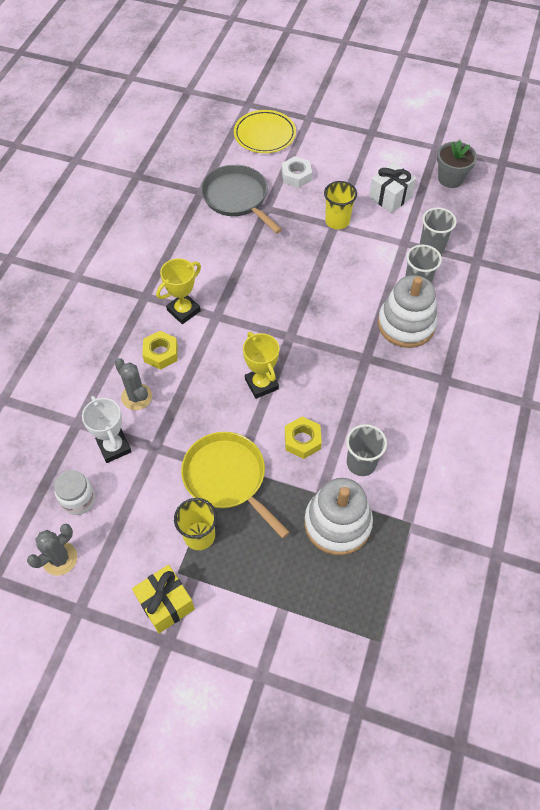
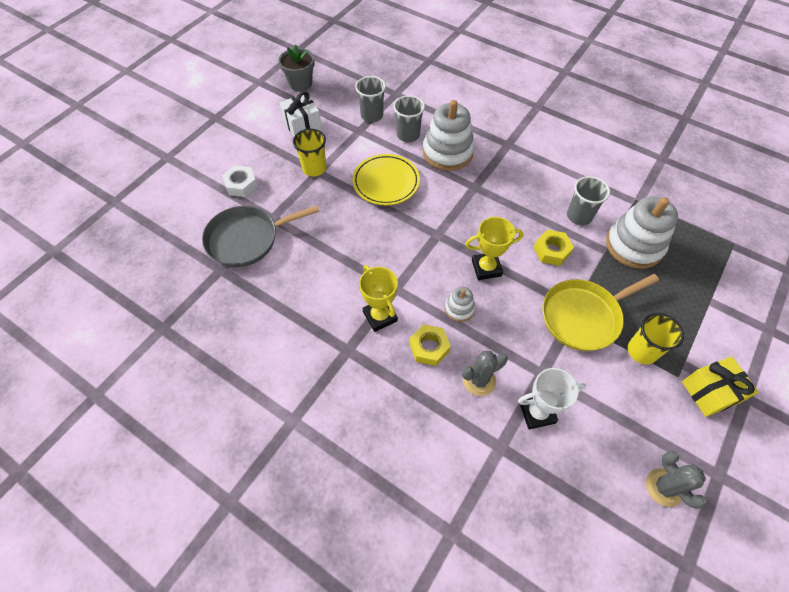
camera: 75 degrees left, 0 degrees up
white jar [54,470,96,515] -> none
yellow plate [234,110,296,153] -> yellow plate moved to [352,154,420,205]
none -> white stacking toy [445,287,475,322]

